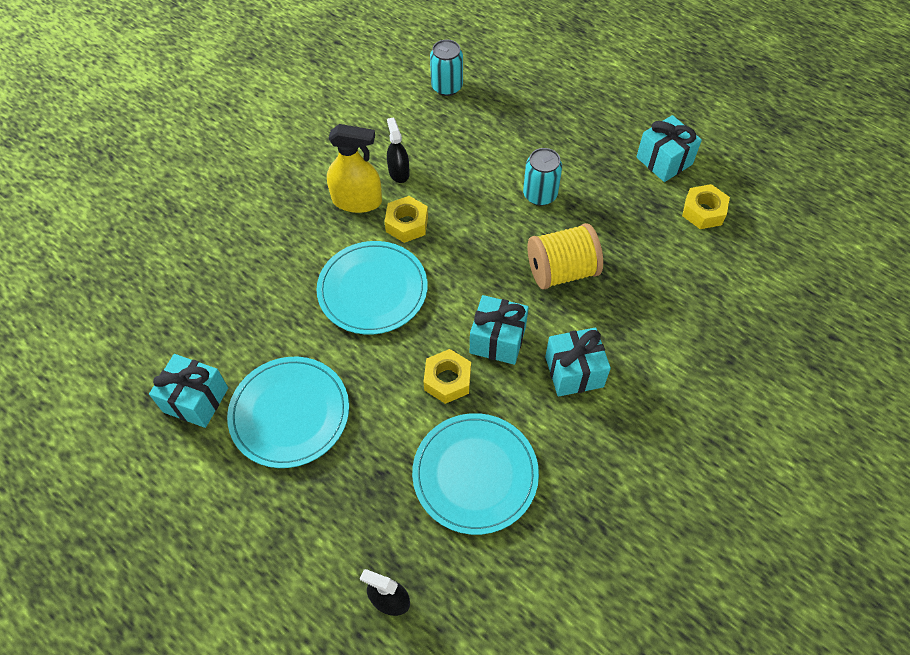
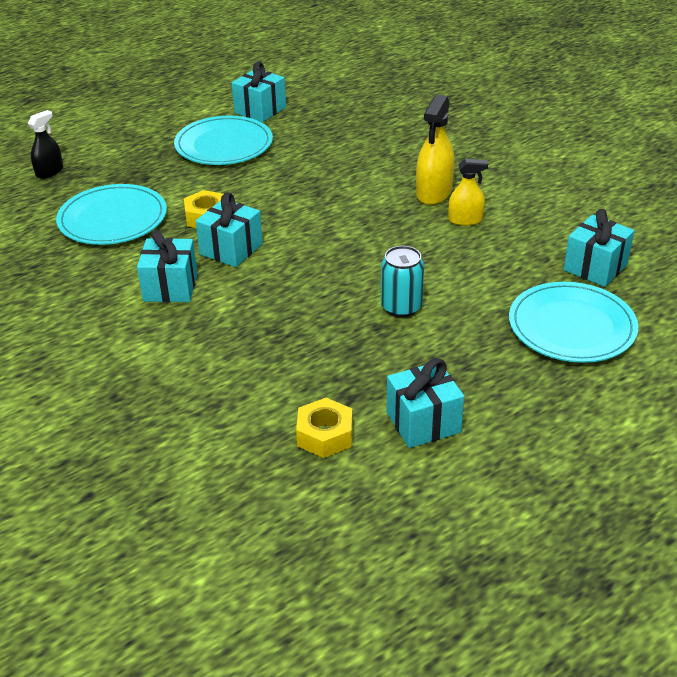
camera: 105 degrees right, 20 degrees down
turquoise plate [317,241,428,335] -> turquoise plate moved to [509,282,638,363]
yellow nut [384,196,428,243] -> none
black spray bottle [387,117,410,183] -> yellow spray bottle [449,159,488,226]
turquoise can [430,39,463,96] -> turquoise gift [564,209,635,287]
yellow spool [528,223,603,290] -> none

